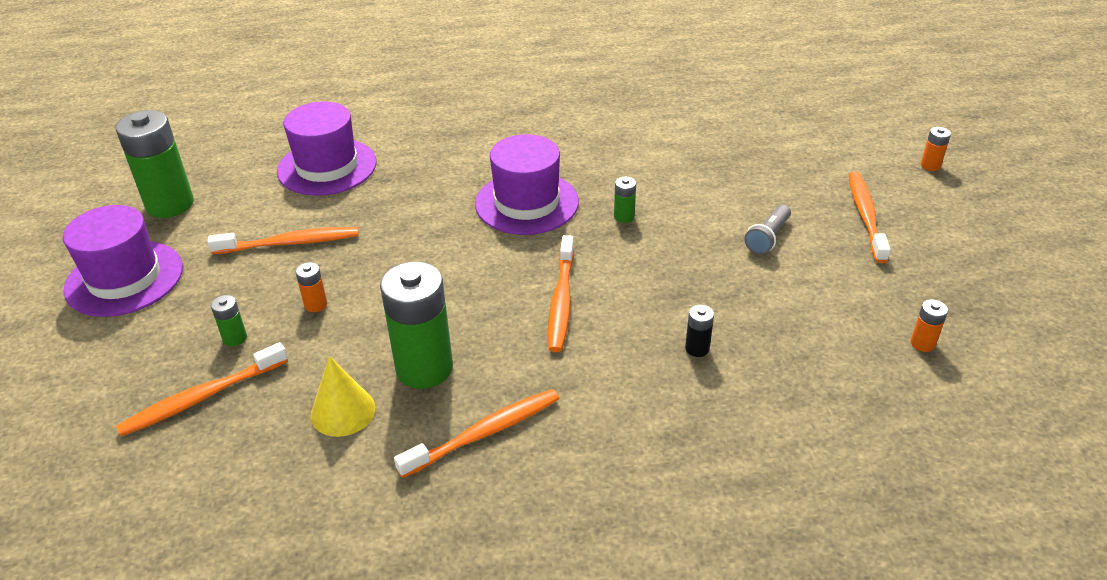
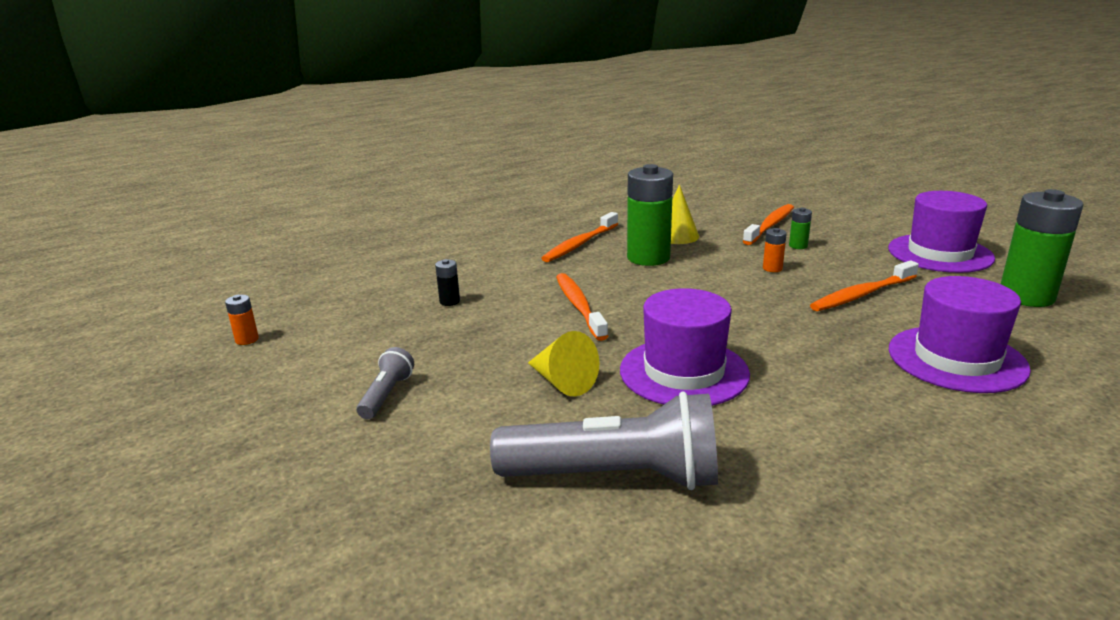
camera: 160 degrees right, 15 degrees down
green battery [614,176,636,223] -> yellow cone [528,331,600,396]
orange toothbrush [849,172,891,263] -> none
orange battery [921,127,951,171] -> none
none -> grey flashlight [490,391,718,490]

